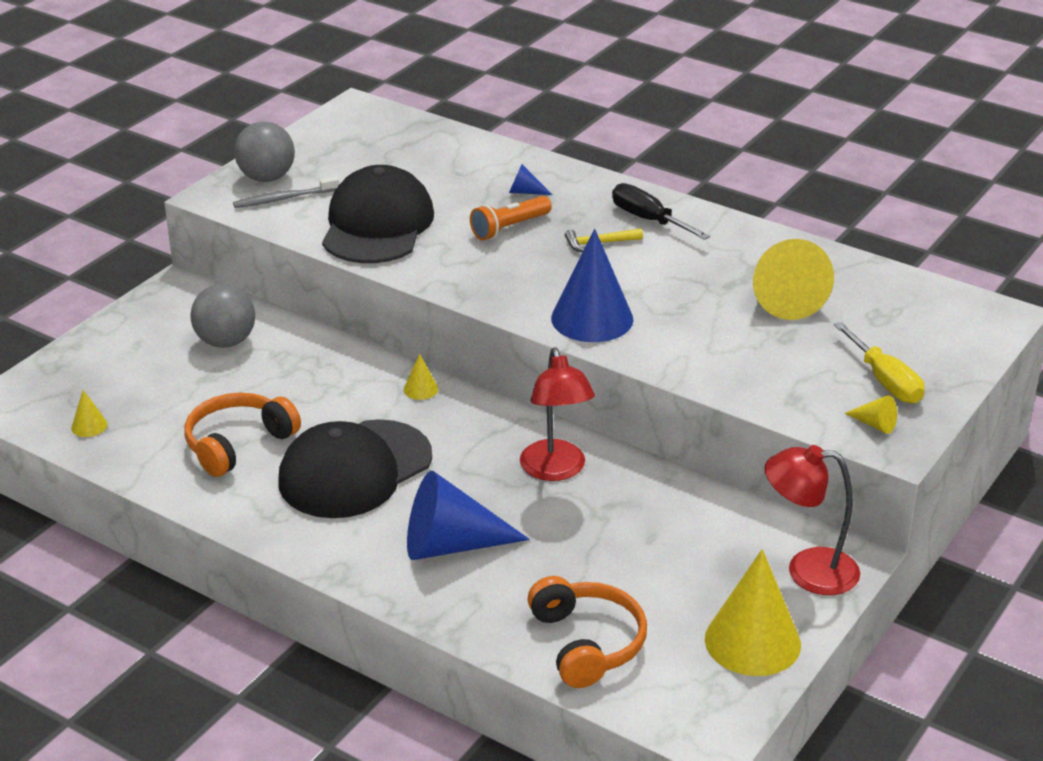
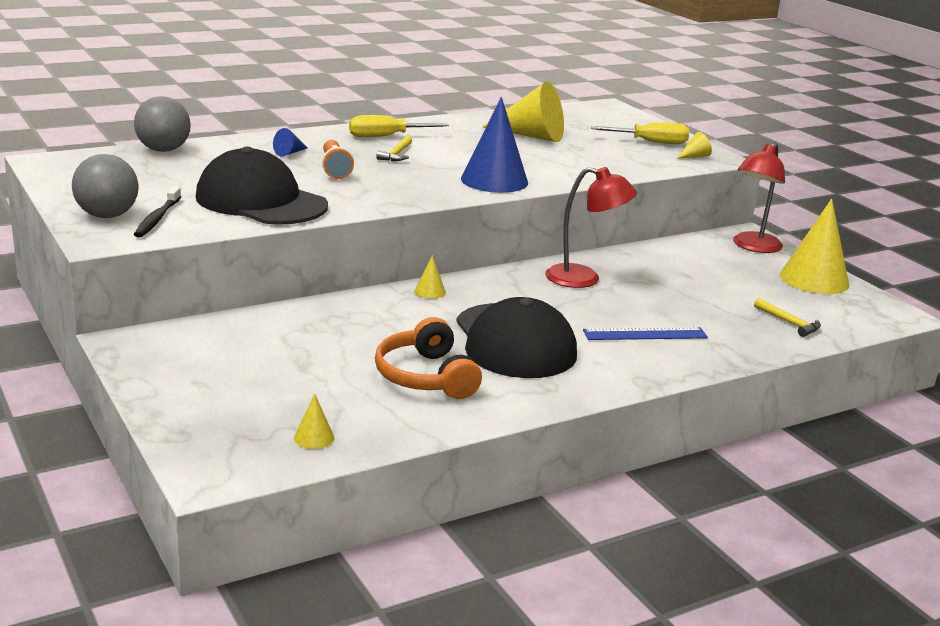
camera: 65 degrees left, 10 degrees down
grey ball [191,284,255,348] -> grey ball moved to [134,96,191,152]
grey toothbrush [233,176,339,208] -> black toothbrush [134,186,181,238]
blue cone [407,471,530,560] -> blue ruler [583,327,708,340]
orange headphones [527,576,647,688] -> yellow hammer [754,298,821,337]
black screwdriver [612,183,710,240] -> yellow screwdriver [349,115,449,137]

